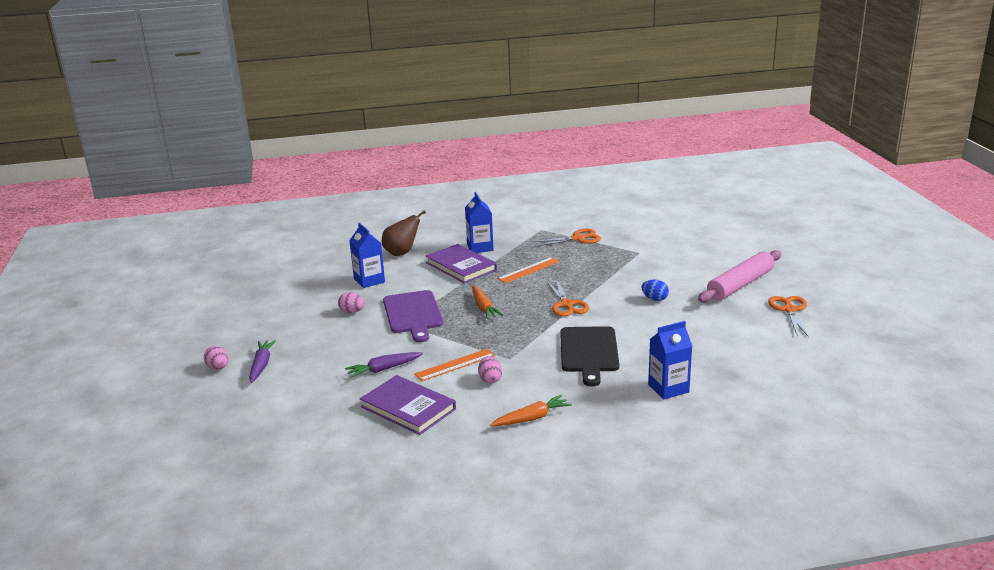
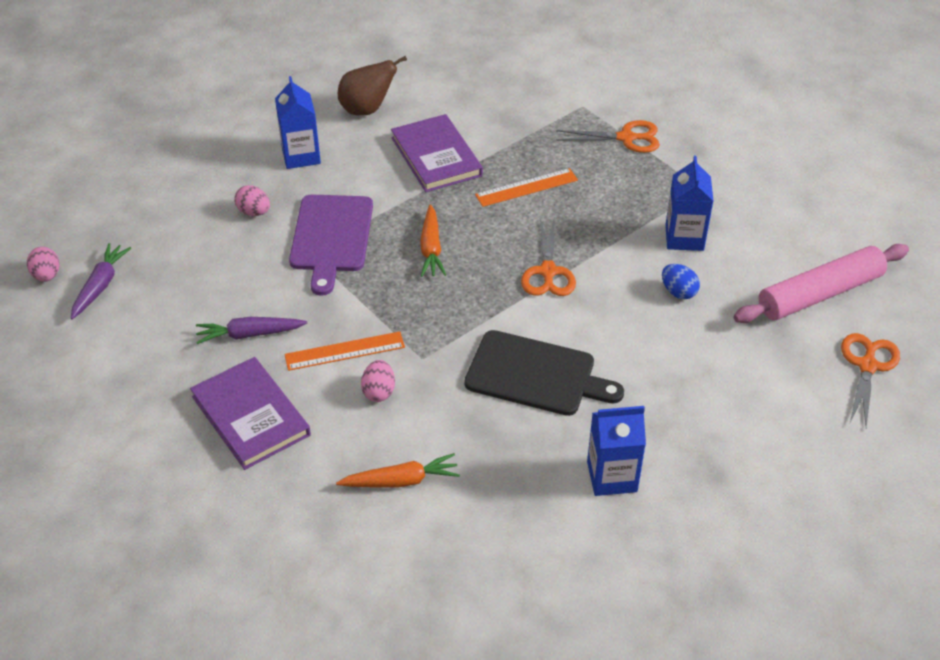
camera: 15 degrees right, 20 degrees up
blue carton [465,192,494,253] -> blue carton moved to [665,156,713,251]
black cutting board [560,326,619,387] -> black cutting board turned 90 degrees counterclockwise [464,330,624,416]

